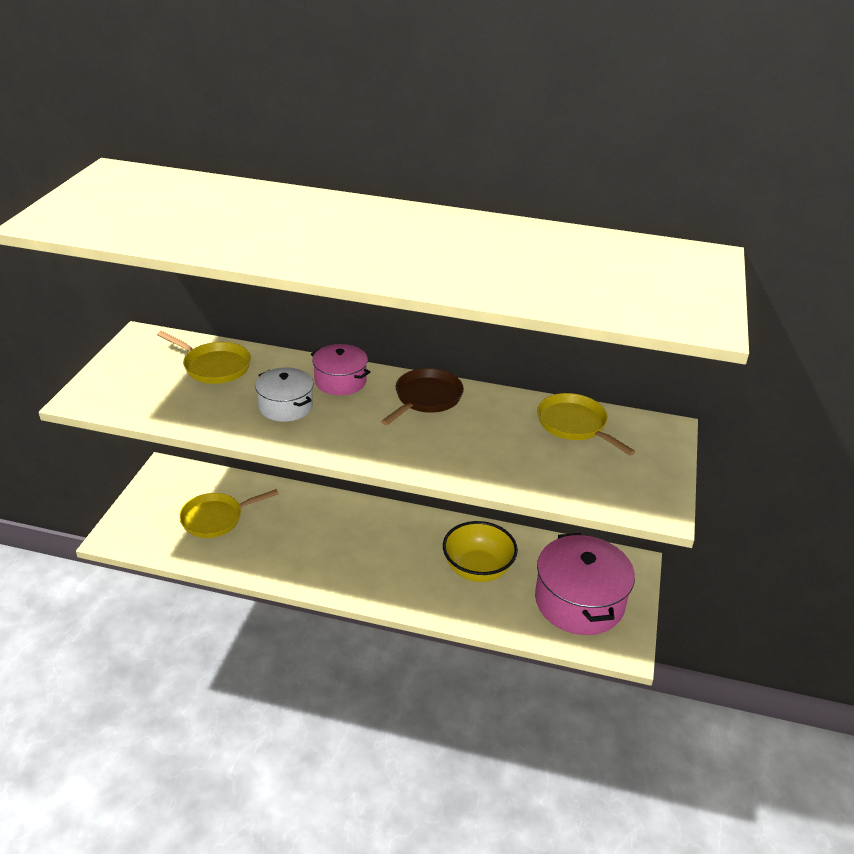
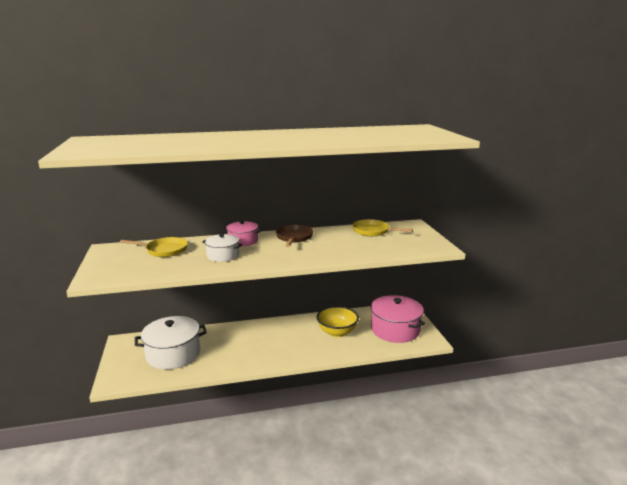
camera: 25 degrees left, 15 degrees down
yellow pan [179,489,279,538] -> white pot [135,316,207,370]

